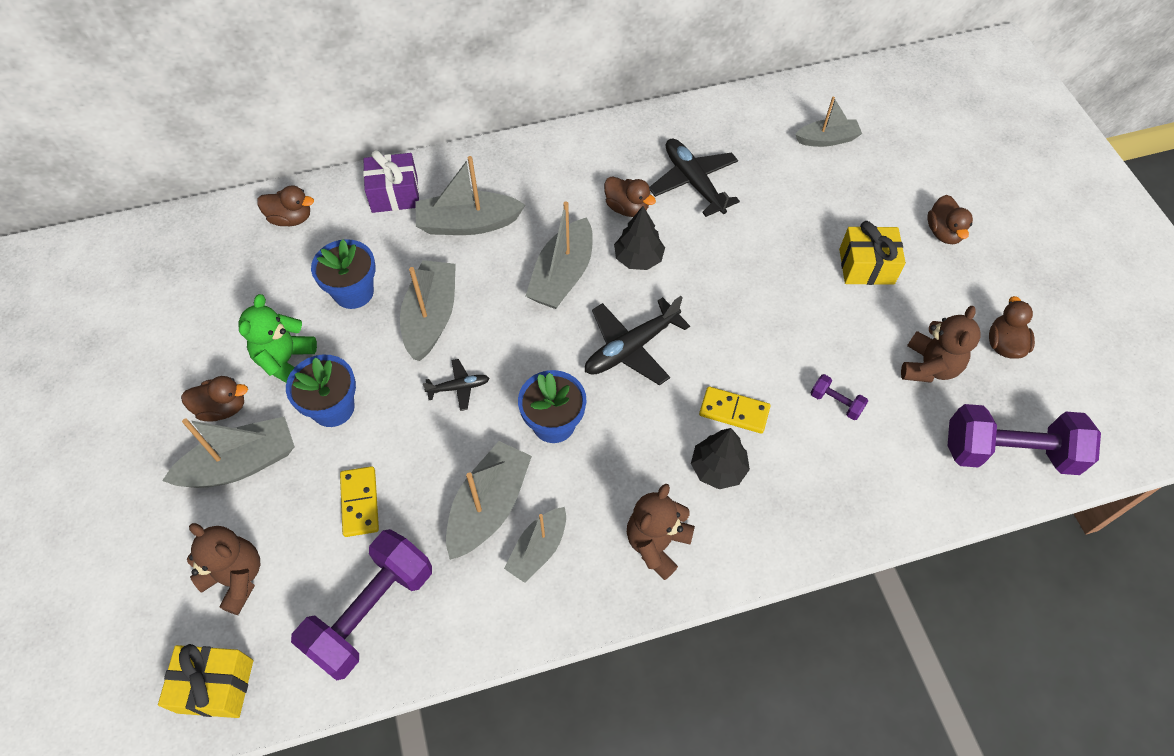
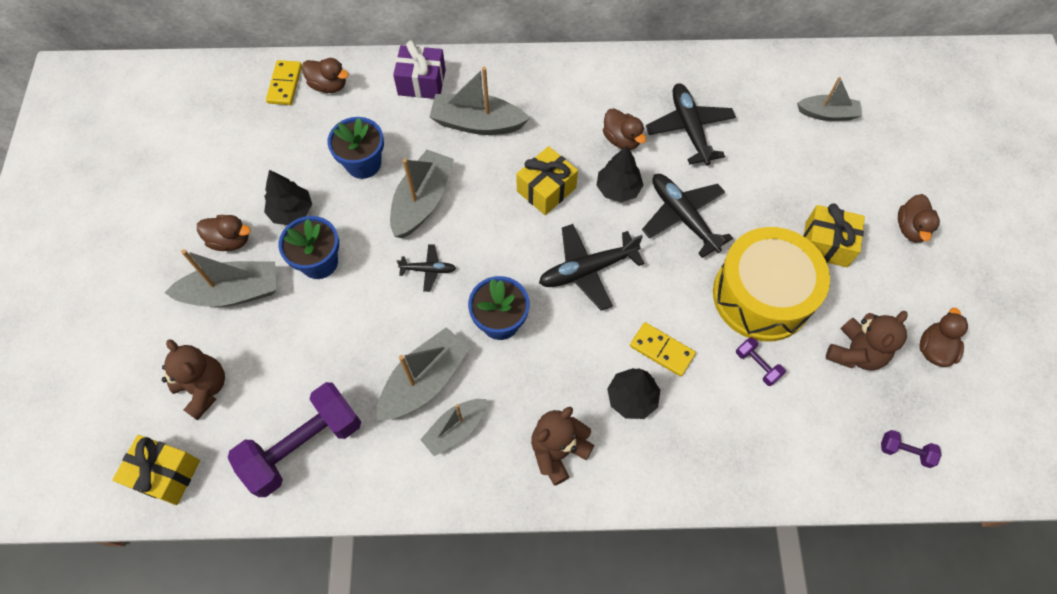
camera: 15 degrees right, 5 degrees up
green teddy bear [239,294,317,383] -> black tree [264,170,312,225]
yellow domino [340,466,379,537] -> yellow domino moved to [266,60,302,105]
grey boat [526,202,593,309] -> yellow gift [516,146,578,215]
purple dumbbell [948,404,1101,475] -> purple dumbbell [881,430,941,468], size x0.42
none -> black plane [642,174,733,258]
none -> yellow drum [713,227,830,342]

